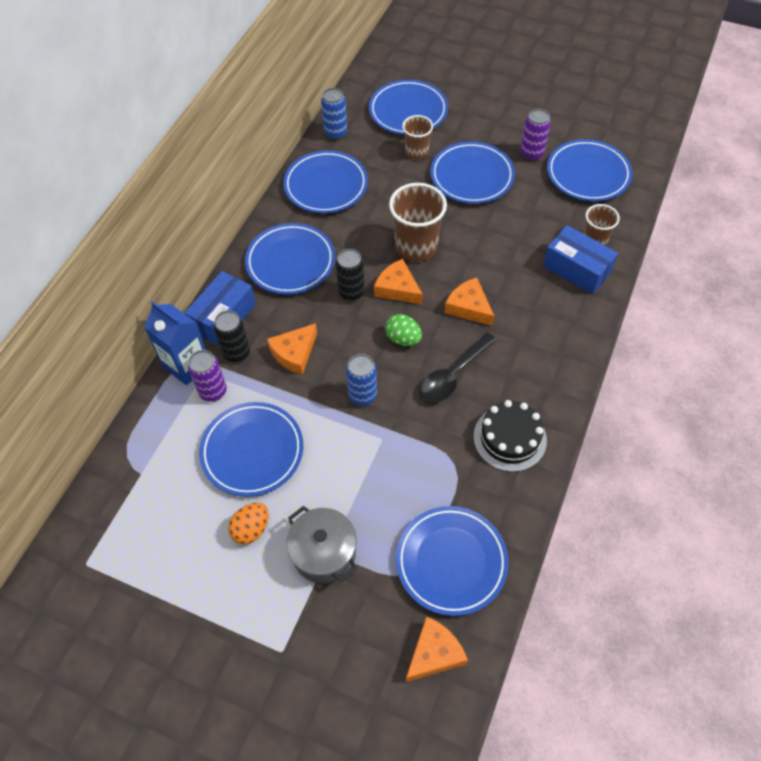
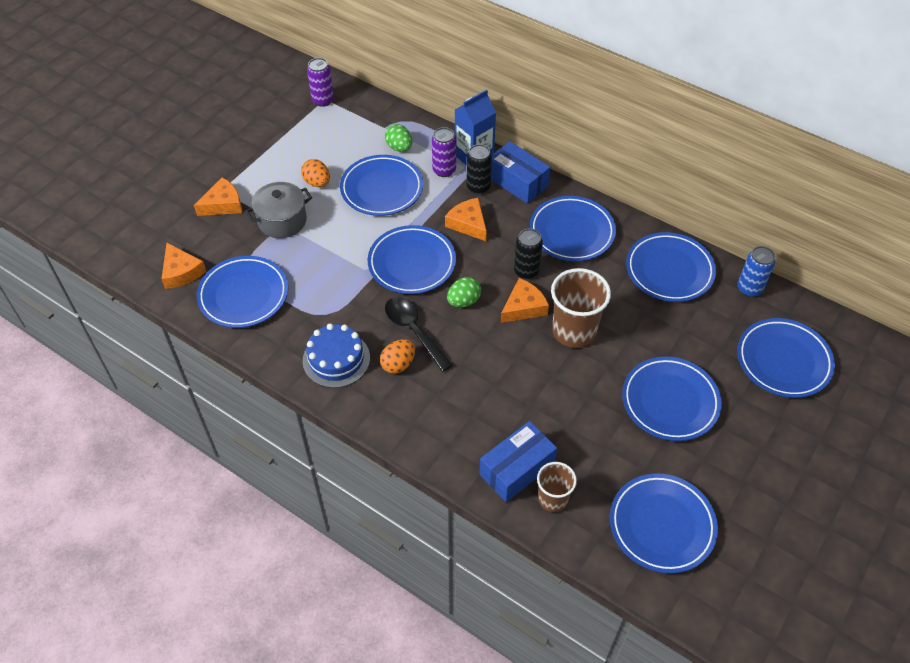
camera: 100 degrees right, 5 degrees down
blue can [346,354,377,406] -> blue plate [368,225,456,294]
brown cup [402,115,433,160] -> none
orange cheese [445,278,494,326] -> orange cheese moved to [194,177,242,216]
black cake [473,400,547,472] -> blue cake [303,323,370,388]
purple can [521,108,551,161] -> purple can moved to [307,58,334,107]
none -> orange egg [380,339,415,374]
none -> green egg [385,124,412,152]

